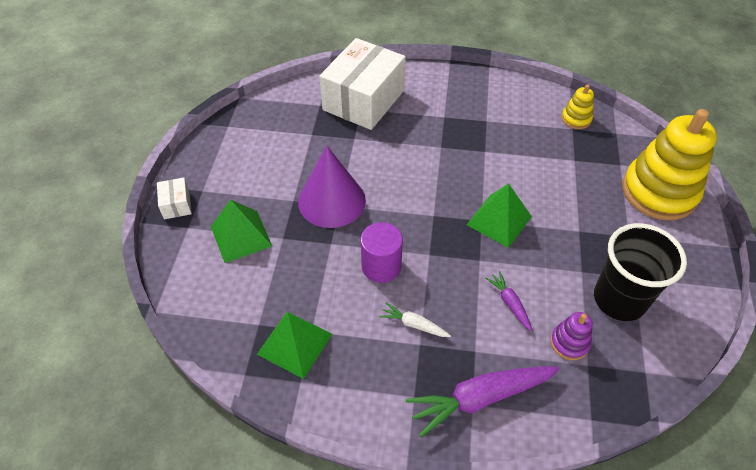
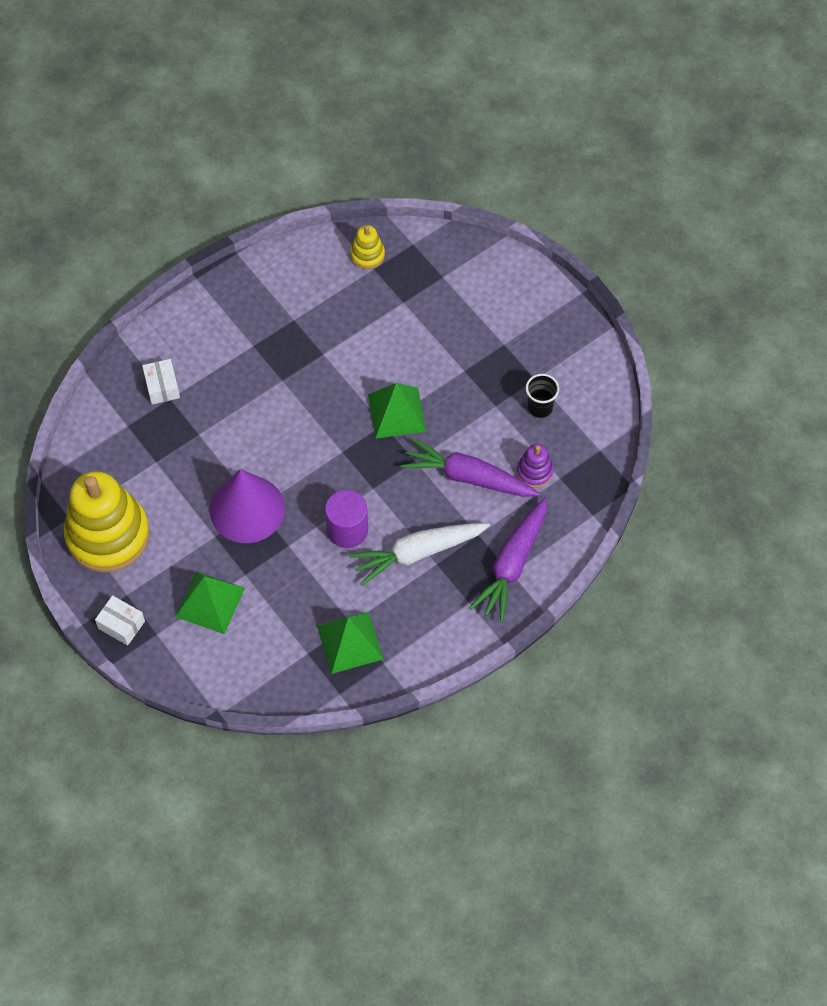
camera: 45 degrees left, 10 degrees up
white box [319,38,406,130] -> white box [142,359,180,404], size x0.42
white carrot [379,302,451,337] -> white carrot [349,523,490,586], size x2.00
purple carrot [486,271,533,332] -> purple carrot [401,438,540,497], size x2.00
black cup [594,223,687,321] -> black cup [526,374,559,418], size x0.50
yellow stacking toy [622,109,717,220] -> yellow stacking toy moved to [64,471,150,572]

